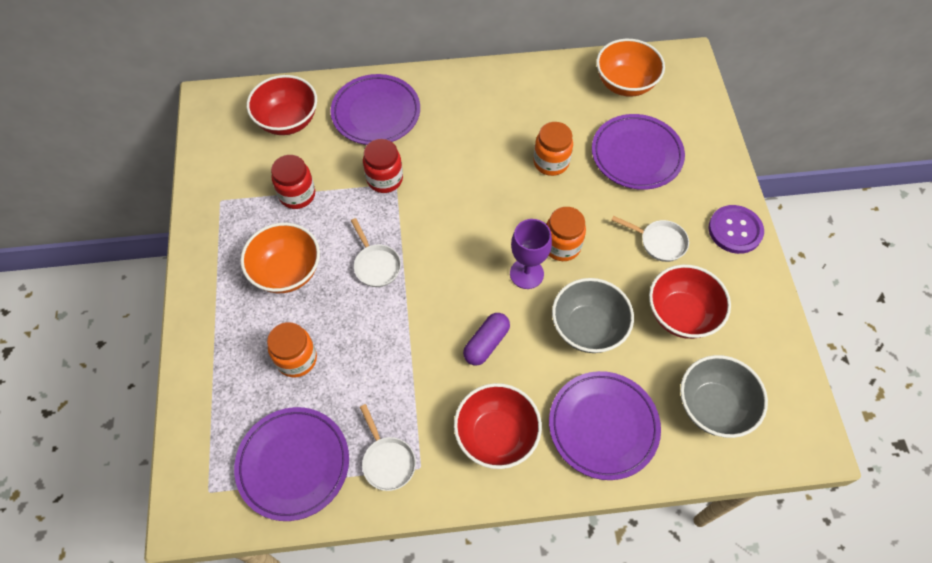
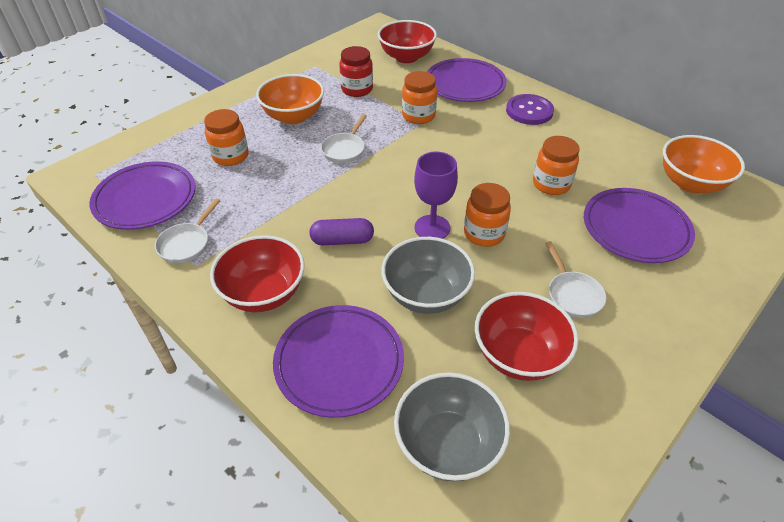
camera: 50 degrees right, 15 degrees down
red jar [363,139,403,193] -> orange jar [402,71,437,124]
purple button [708,205,764,254] -> purple button moved to [506,94,554,125]

